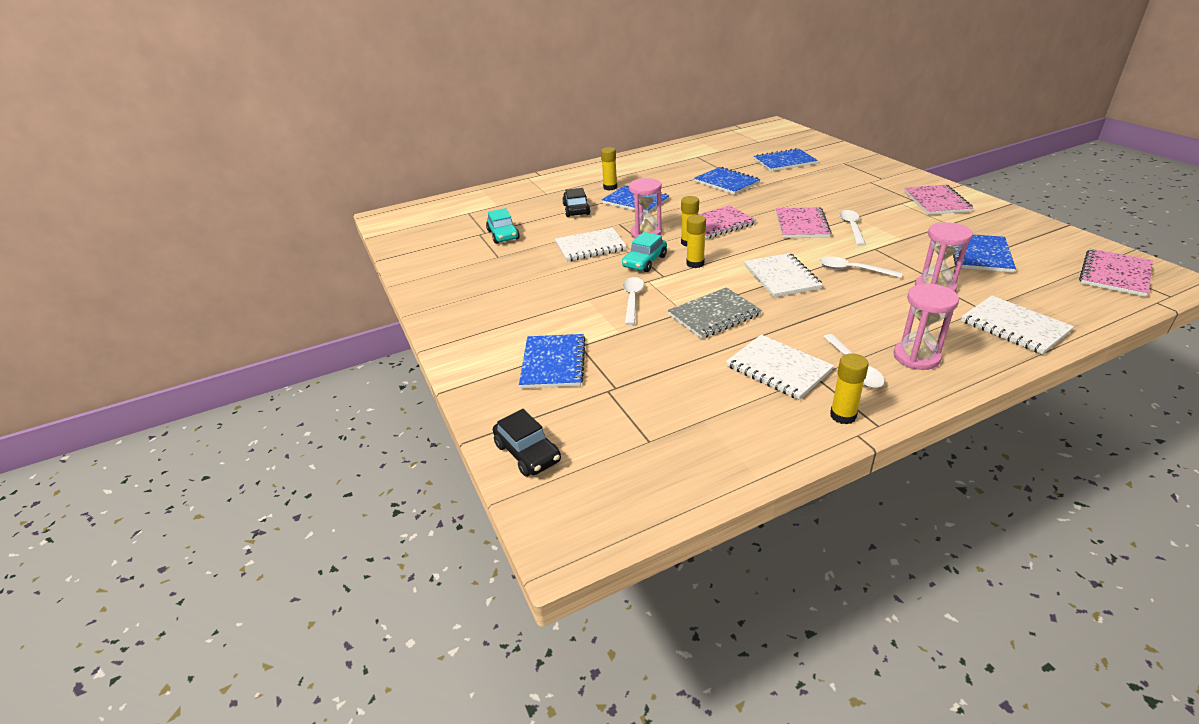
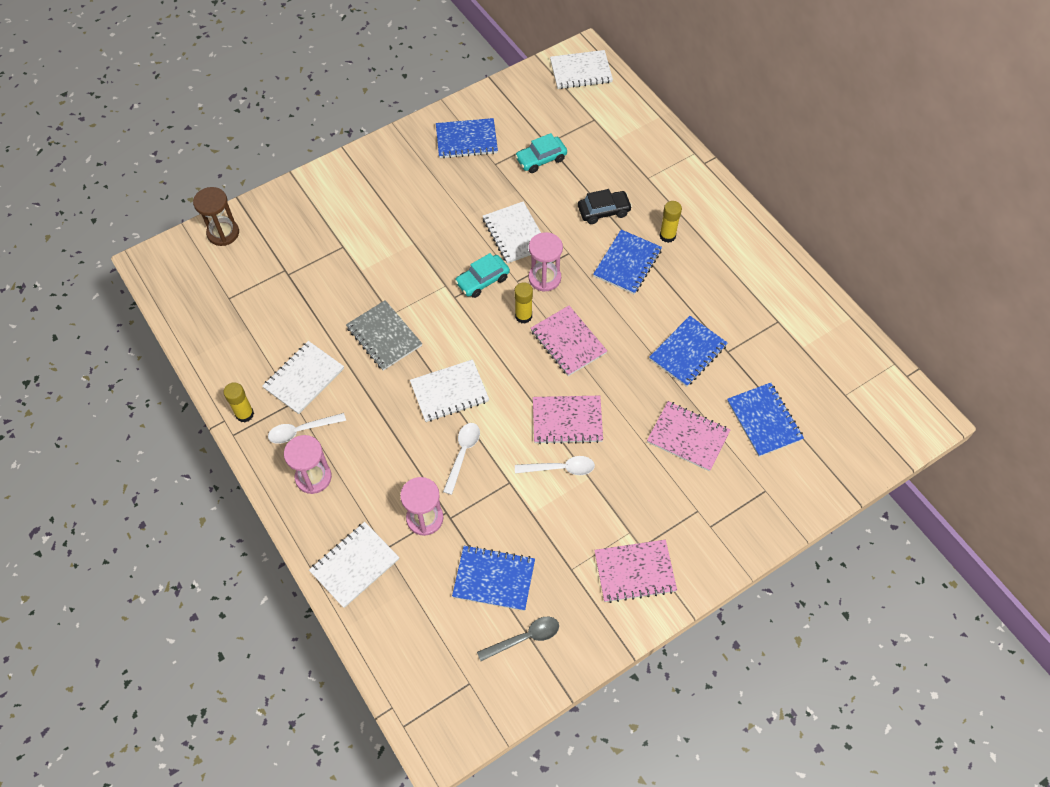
camera: 80 degrees right, 25 degrees up
black car [493,409,561,477] -> brown hourglass [193,187,239,246]
blue notebook [519,334,586,388] -> blue notebook moved to [436,118,498,159]
turquoise car [622,232,667,272] -> turquoise car turned 60 degrees counterclockwise [455,253,510,298]
white spoon [623,277,644,325] -> none
yellow glue stick [686,215,706,268] -> none
pink notebook [1079,249,1153,297] -> pink notebook moved to [647,401,730,471]
none -> grey spoon [477,617,559,661]
none -> white notebook [550,50,613,89]

